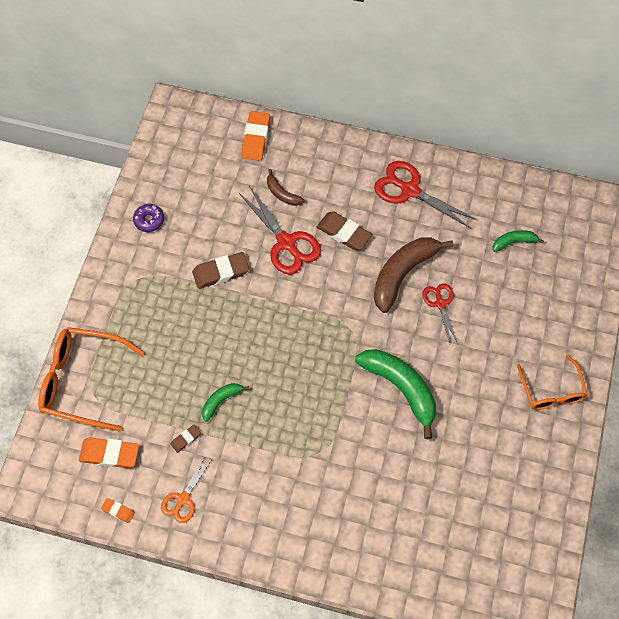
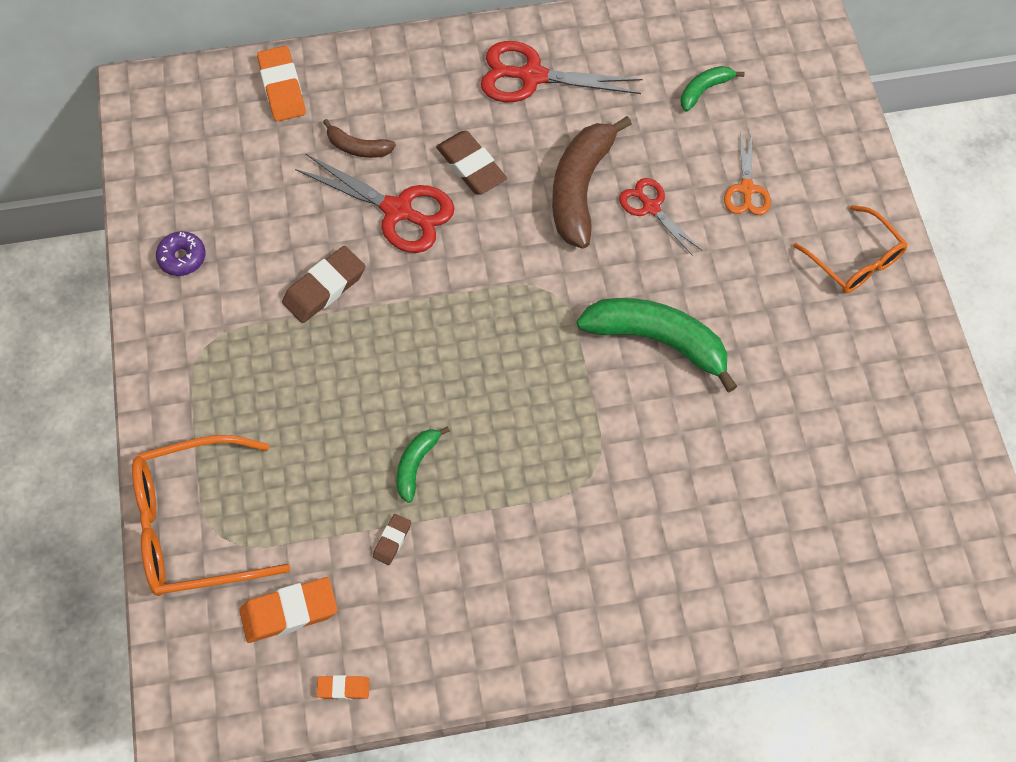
camera: 25 degrees left, 0 degrees up
orange scissors [161,456,212,523] -> orange scissors moved to [724,133,771,215]
brown eraser [317,211,372,250] -> brown eraser turned 45 degrees clockwise [436,131,507,194]

